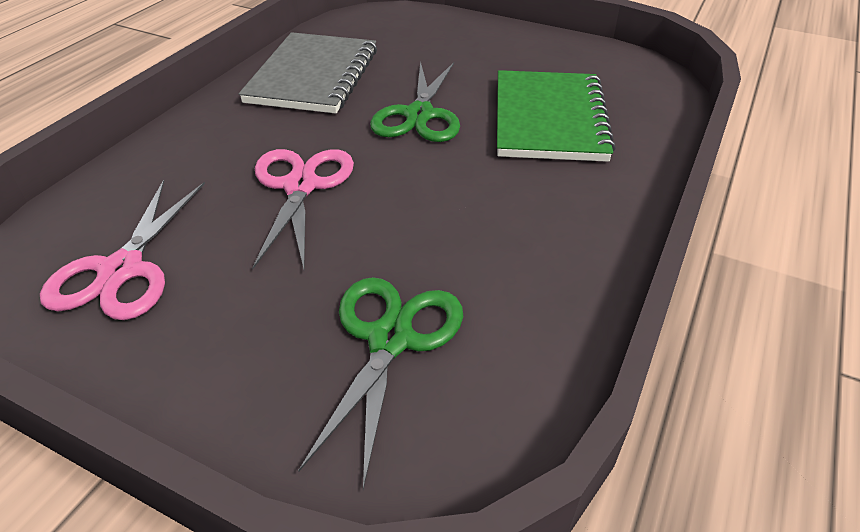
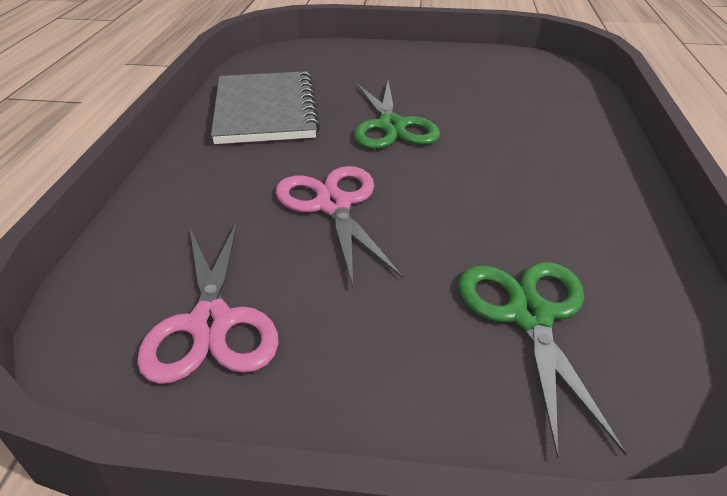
camera: 20 degrees left, 5 degrees down
green notebook [497,70,616,162] -> none

